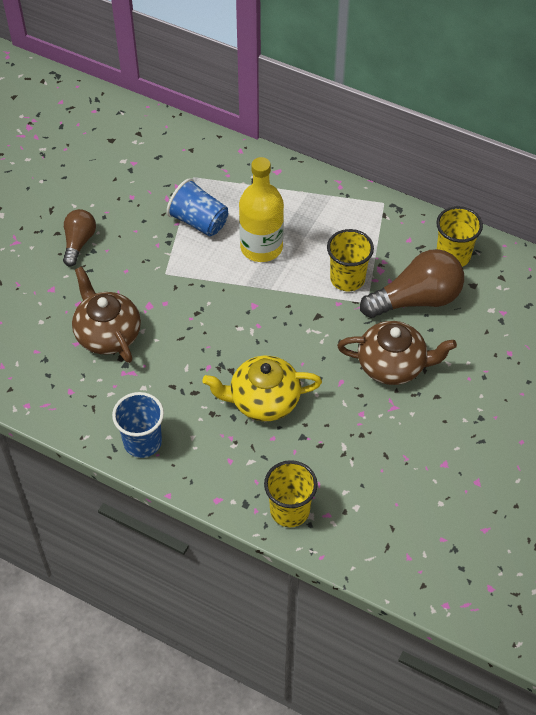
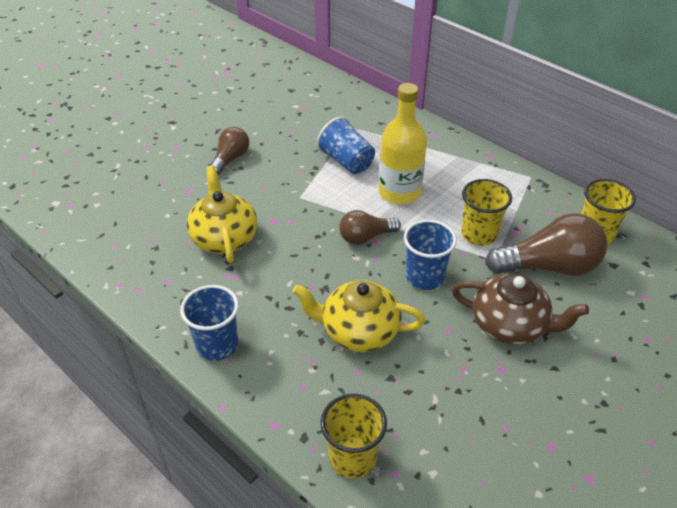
camera: 15 degrees right, 10 degrees down
brown teapot [72,266,141,363] -> yellow teapot [187,166,257,263]
none -> brown light bulb [339,210,401,245]
none -> blue cup [404,220,457,290]

